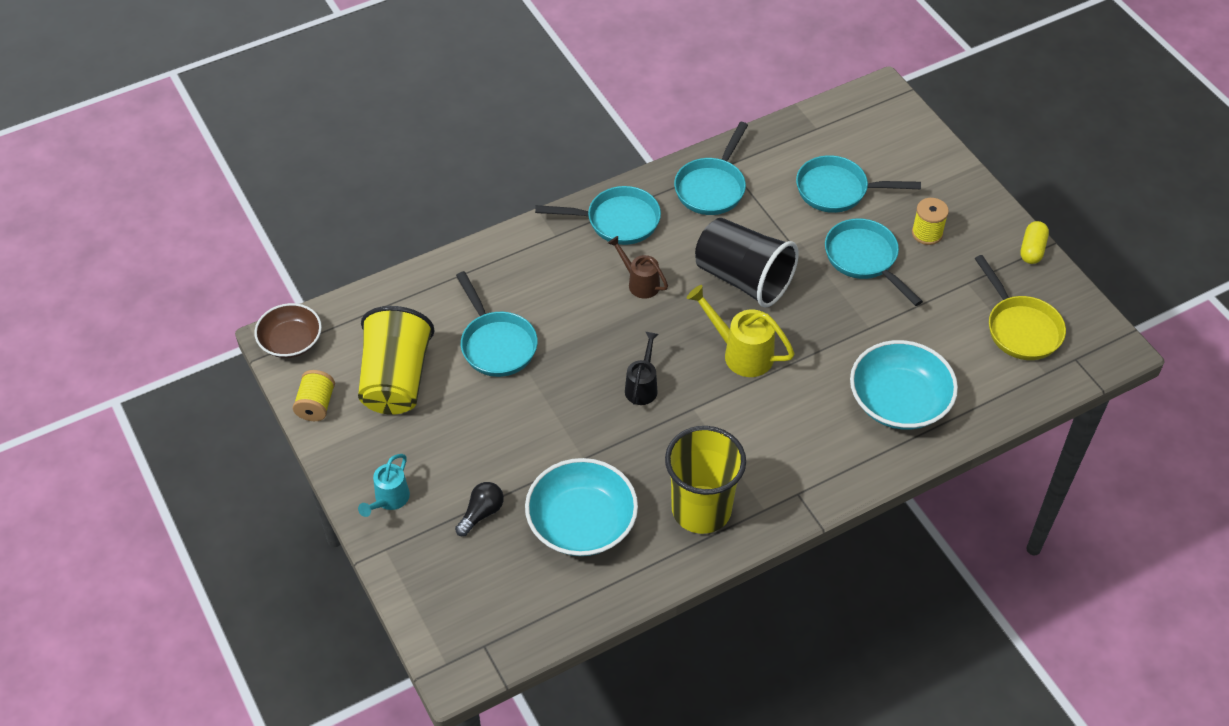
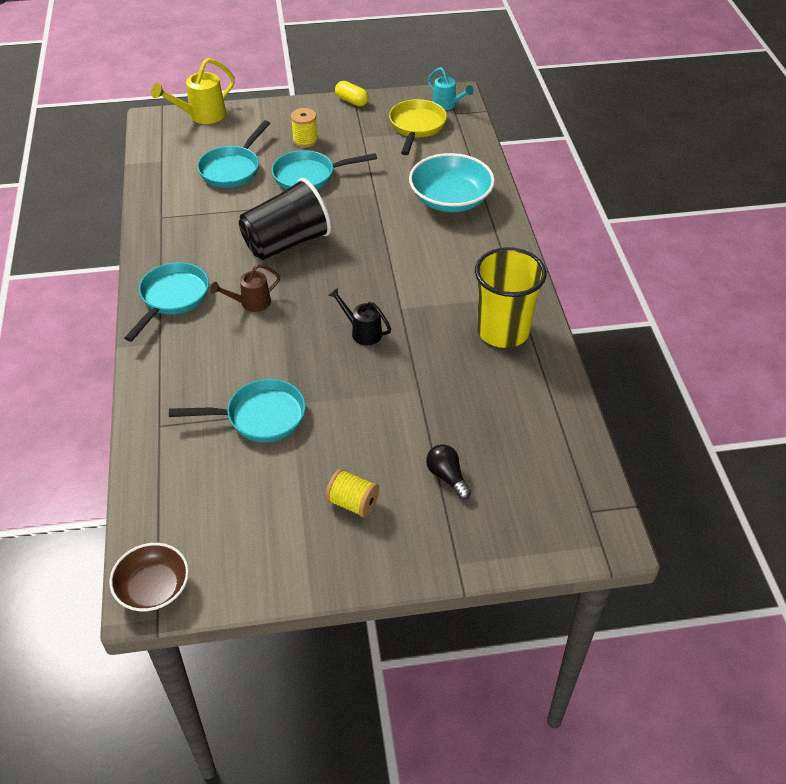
camera: 70 degrees left, 5 degrees down
yellow spool [293,370,335,421] -> yellow spool moved to [325,469,379,518]
yellow cup [358,306,435,415] -> none
turquoise watering can [358,454,410,517] -> turquoise watering can moved to [428,67,474,110]
turquoise bowl [525,458,638,556] -> none
turquoise pan [674,122,748,215] -> none
yellow watering can [687,285,795,377] -> yellow watering can moved to [151,58,235,124]
yellow pan [975,255,1066,360] -> yellow pan turned 75 degrees counterclockwise [389,99,447,155]

